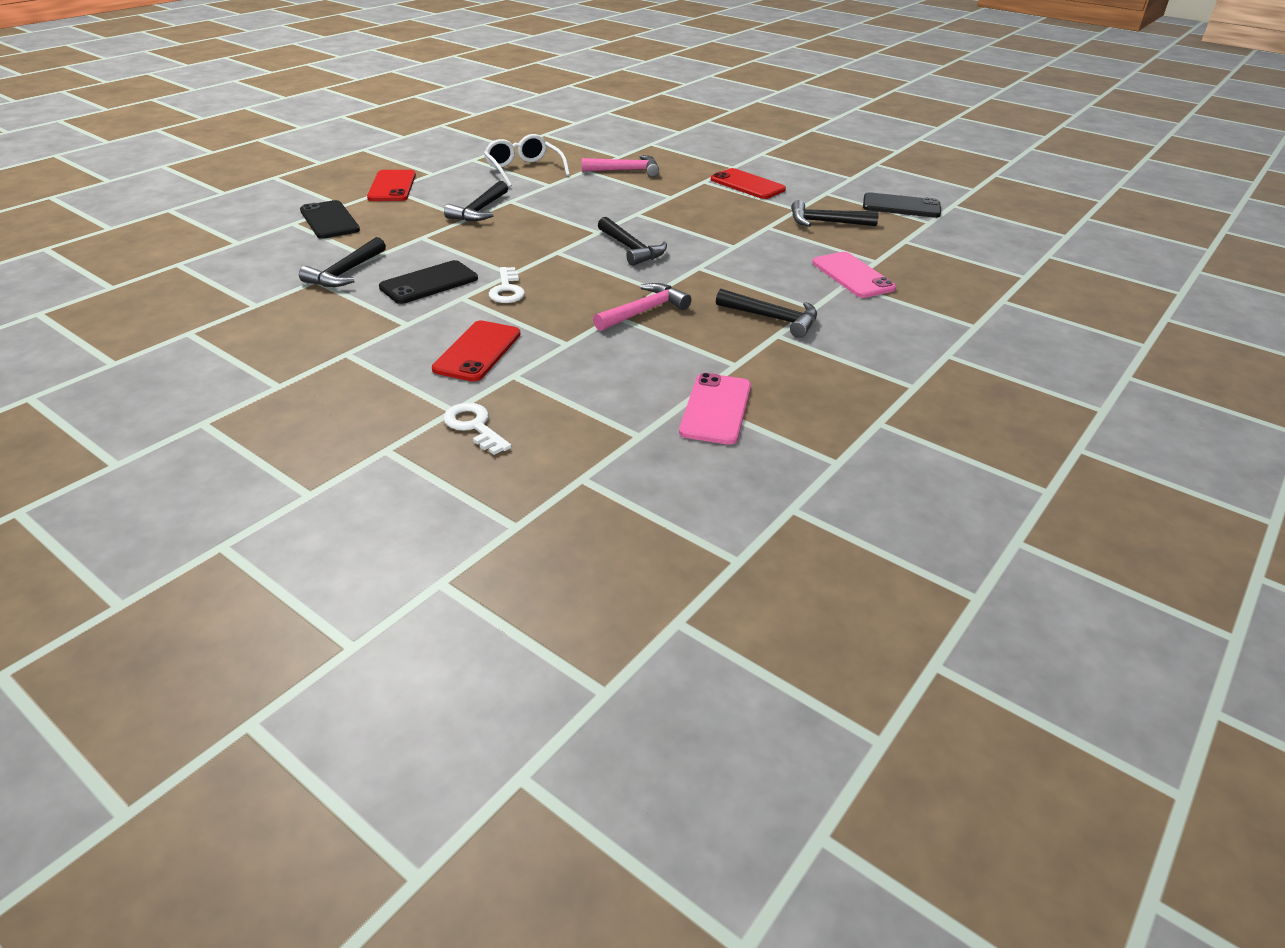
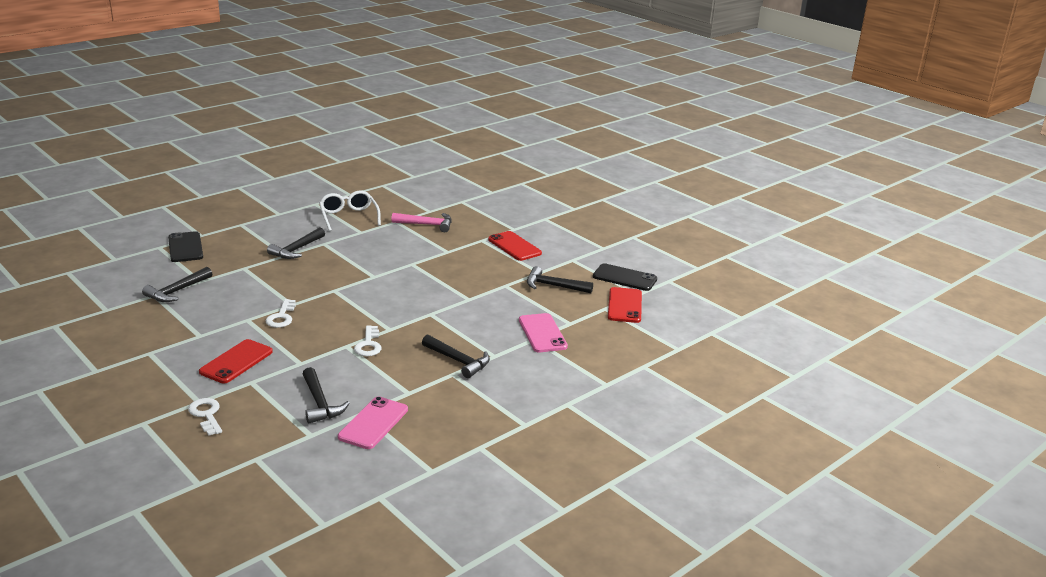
camera: 10 degrees right, 10 degrees down
red phone [367,170,416,201] -> red phone moved to [608,287,642,323]
black phone [379,260,478,304] -> none
pink hammer [593,283,691,331] -> white key [354,325,381,356]
black hammer [598,217,667,266] -> black hammer moved to [303,367,350,424]

